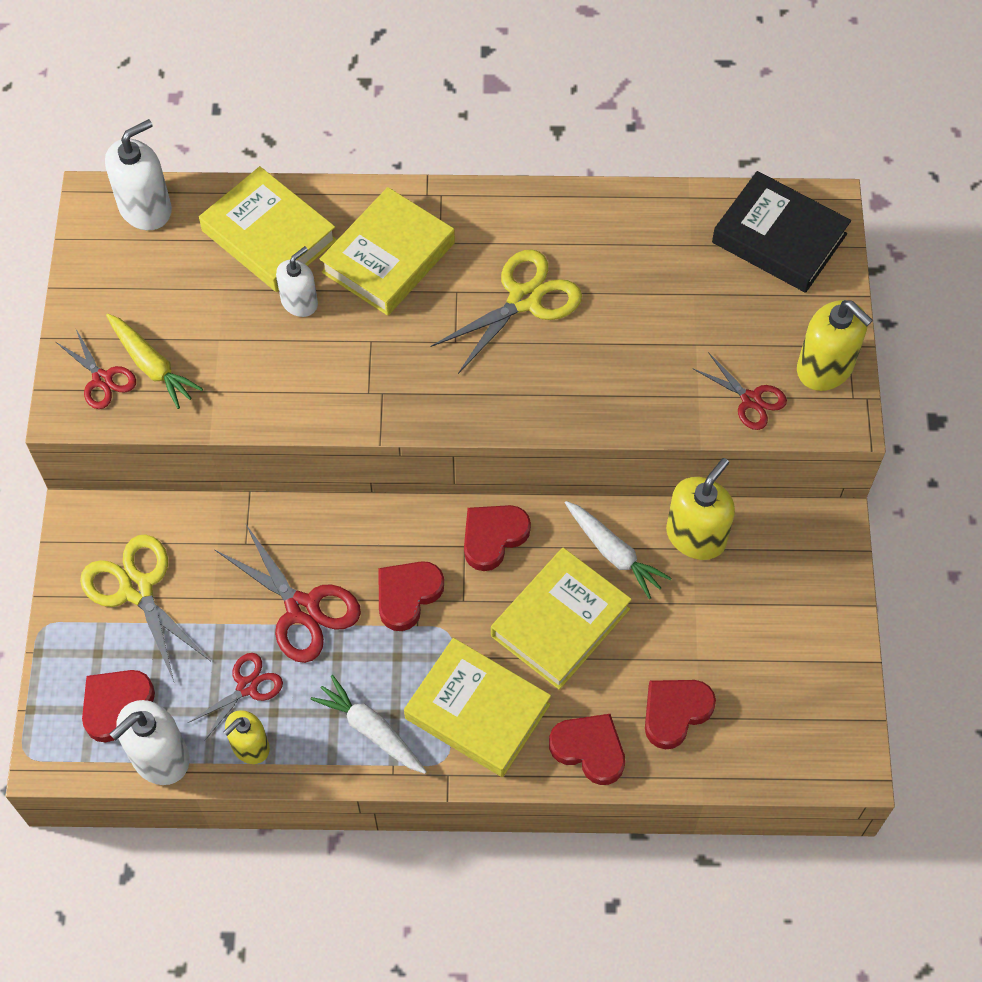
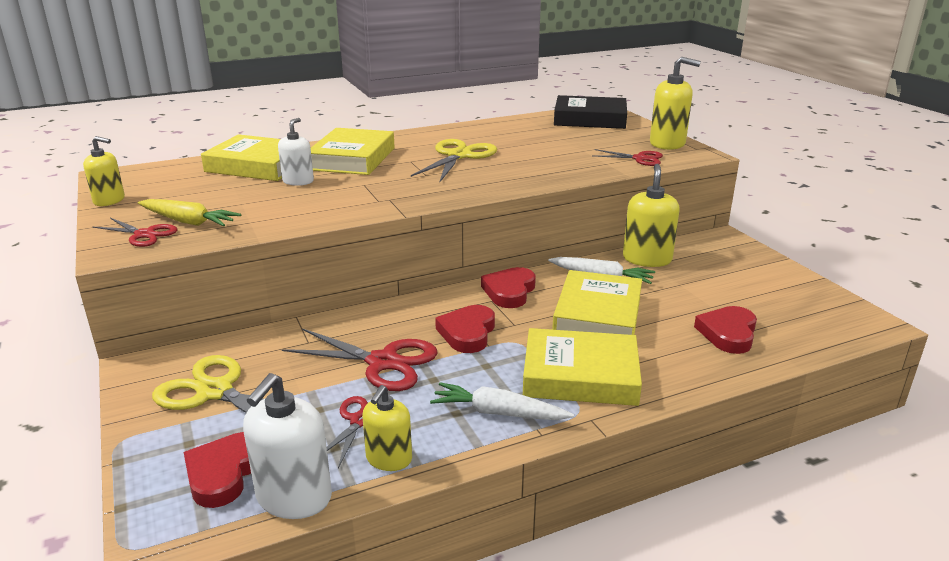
camera: 25 degrees left, 35 degrees down
white soap dispenser [105,119,172,230] -> none
red heart [549,714,625,785] -> none
none -> yellow soap dispenser [83,136,125,206]

